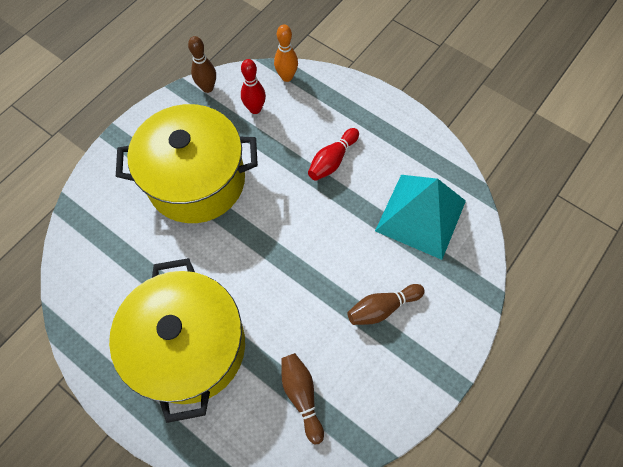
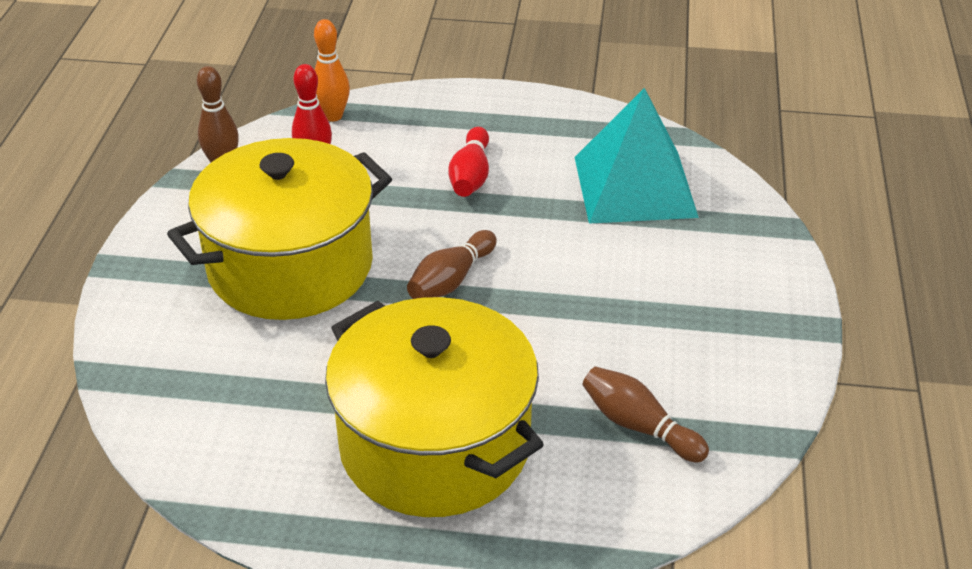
camera: 30 degrees left, 25 degrees down
brown bowling pin [347,284,425,325] -> brown bowling pin moved to [407,230,497,299]

